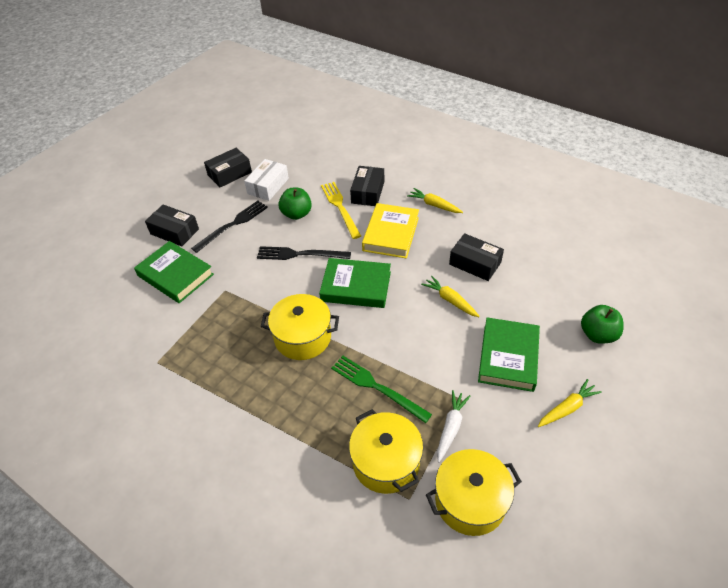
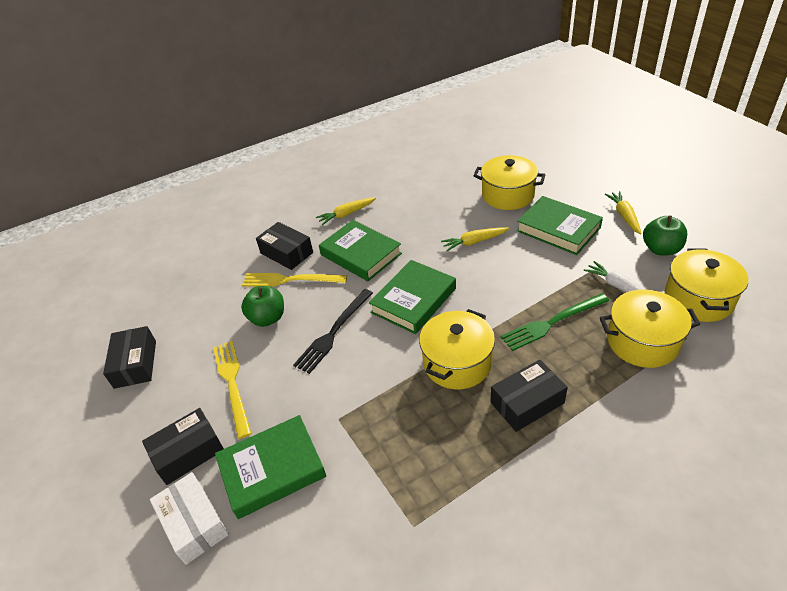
camera: 60 degrees left, 5 degrees down
black fork [191,201,268,253] -> yellow fork [213,341,252,439]
white box [244,159,289,201] -> white box moved to [150,472,229,565]
yellow book [362,203,419,258] -> green book [319,220,402,281]
black box [449,233,504,281] -> black box moved to [490,360,568,432]
green apple [581,305,624,344] -> green apple moved to [643,216,687,256]
none -> yellow pot [473,155,545,210]

